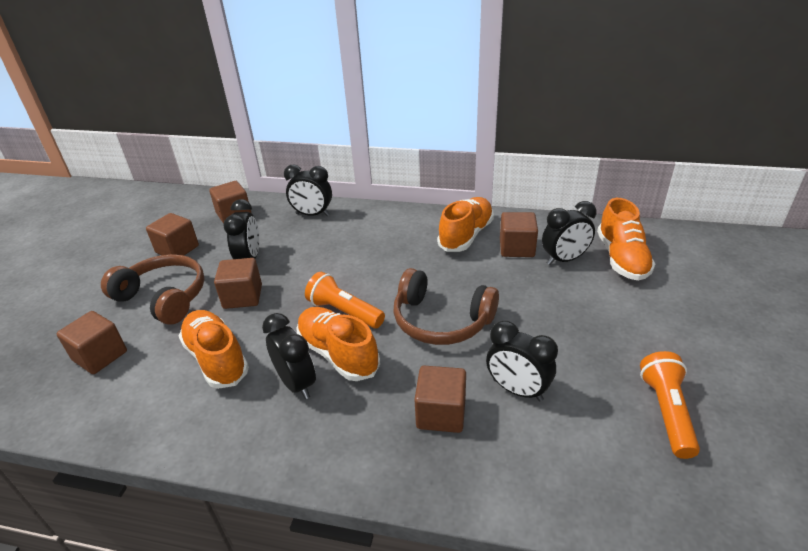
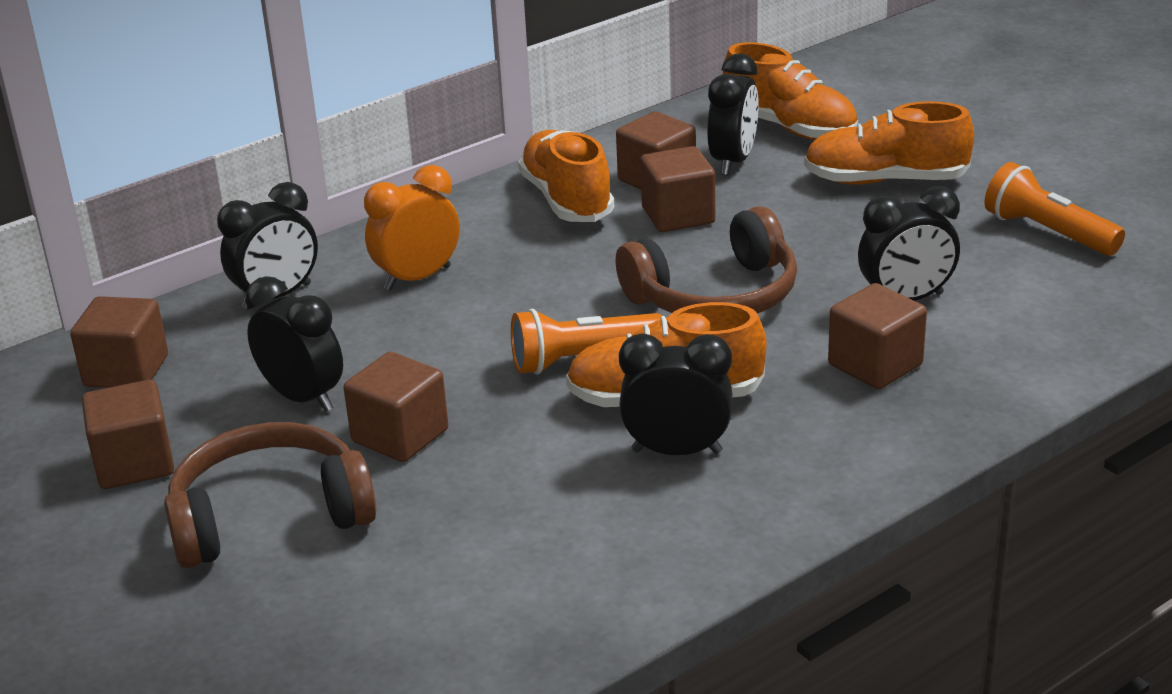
camera: 50 degrees left, 5 degrees down
brown cube [57,311,127,374] -> brown cube moved to [640,146,715,232]
orange shoe [179,310,249,389] -> orange shoe moved to [804,101,974,185]
none -> orange clock [364,165,460,290]

